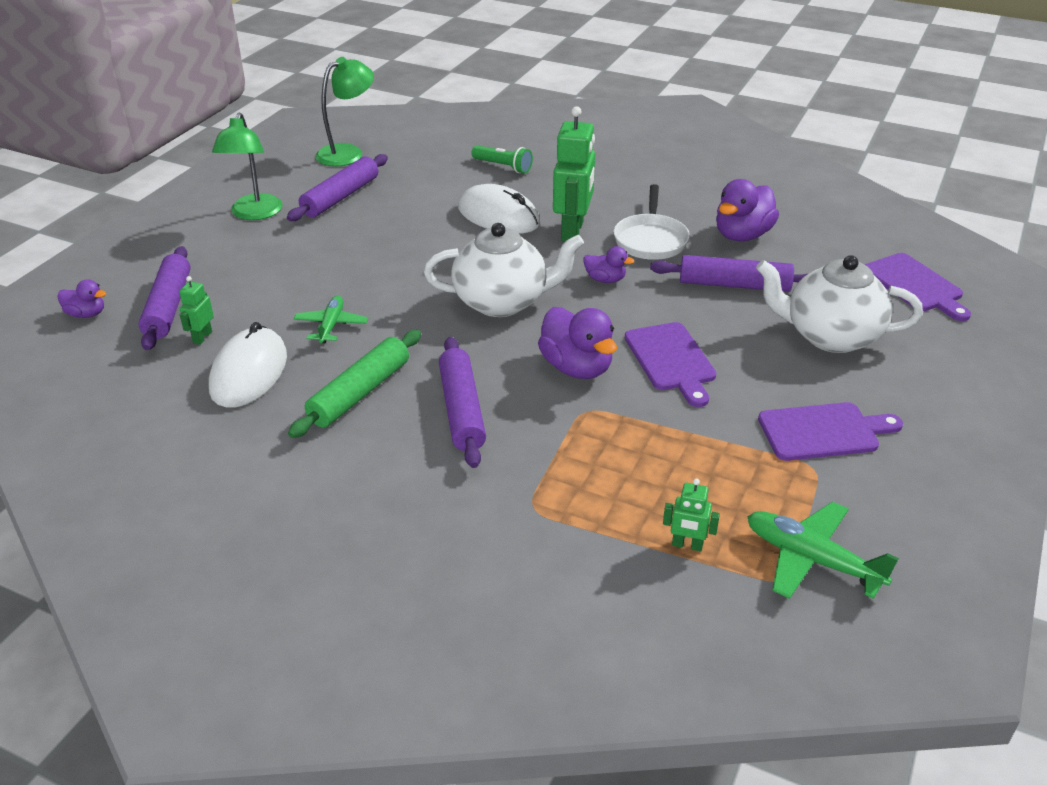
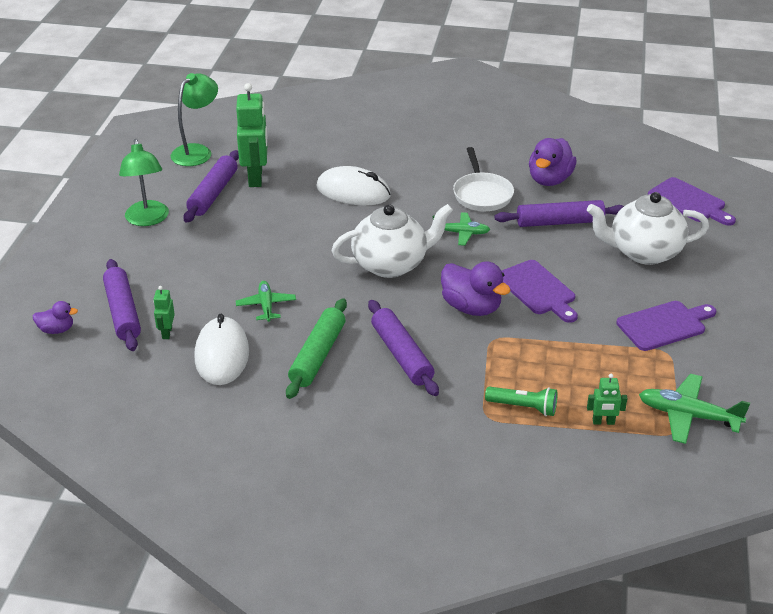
camera: 15 degrees left, 0 degrees up
green flashlight [471,145,533,173] -> green flashlight moved to [485,386,557,416]
green robot [553,106,595,242] -> green robot moved to [236,83,267,187]
purple duck [583,246,634,283] -> green plane [433,212,490,246]

